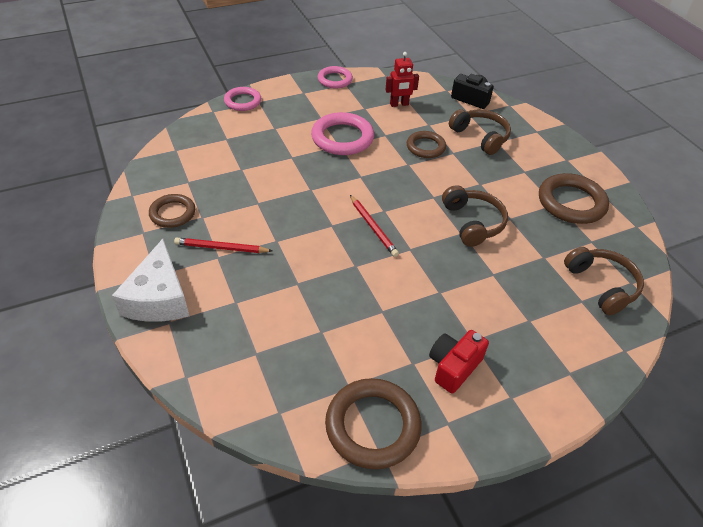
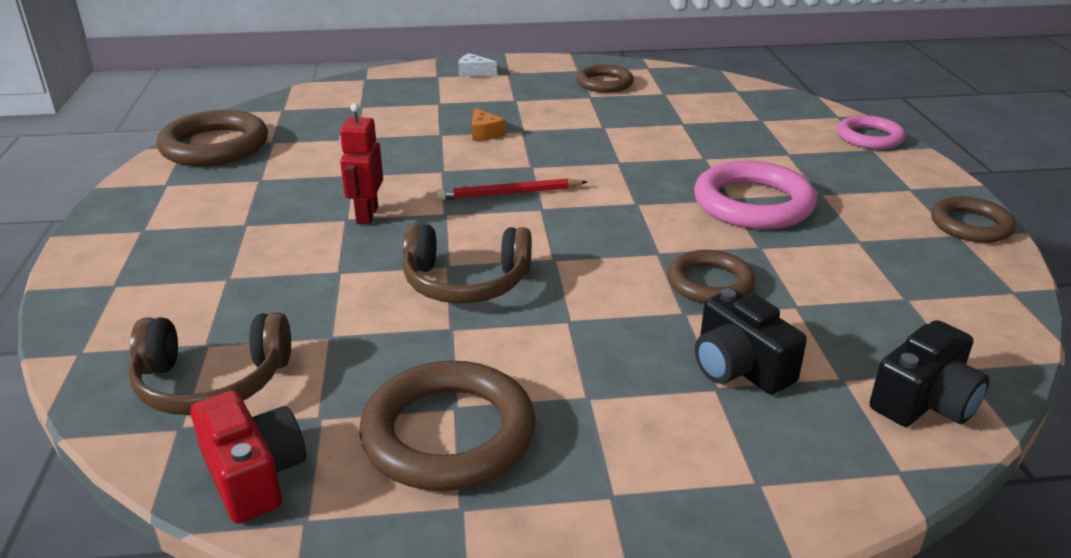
camera: 110 degrees right, 15 degrees down
white cheese [112,239,189,322] -> white cheese [458,53,497,77], size x0.42
red pencil [174,238,272,253] -> none
pink ring [318,66,353,88] -> brown ring [931,197,1016,243]
red robot [385,52,419,107] -> red robot moved to [340,103,383,224]
red camera [429,330,489,394] -> red camera moved to [190,390,306,524]
brown headphones [449,109,511,155] -> black camera [695,288,807,394]
none -> orange cheese [472,108,506,141]

